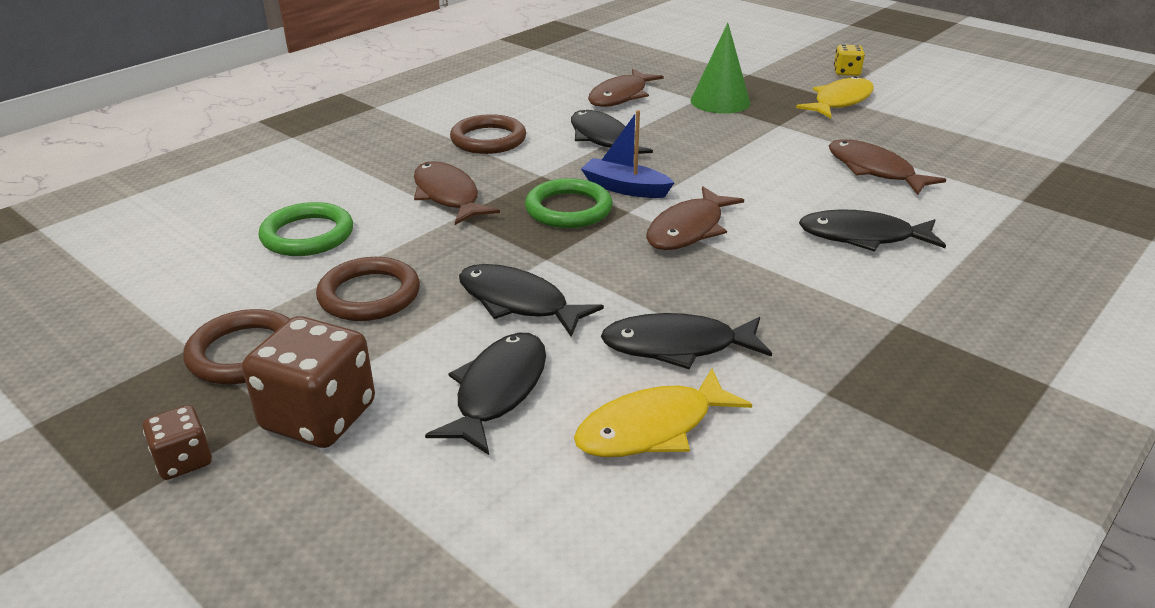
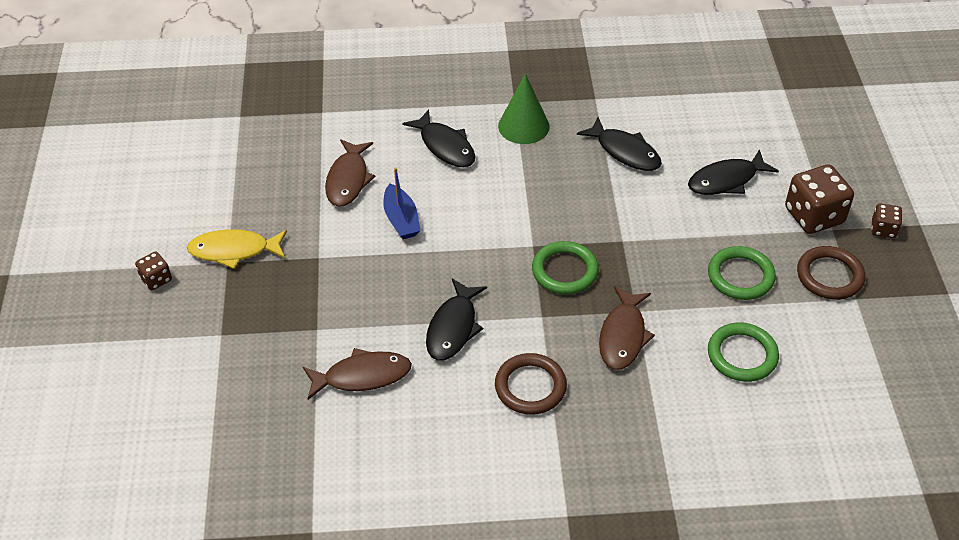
camera: 135 degrees left, 15 degrees up
brown ring [316,257,420,321] -> green ring [708,246,776,300]
black fish [459,264,604,337] -> none
yellow fish [574,368,752,457] -> none
blue boat [581,110,675,198] -> blue boat moved to [383,168,421,239]
brown fish [646,186,744,250] -> none
green cone [690,23,751,114] -> green cone moved to [498,74,550,144]
yellow dice [834,44,865,76] -> brown dice [135,252,172,290]

